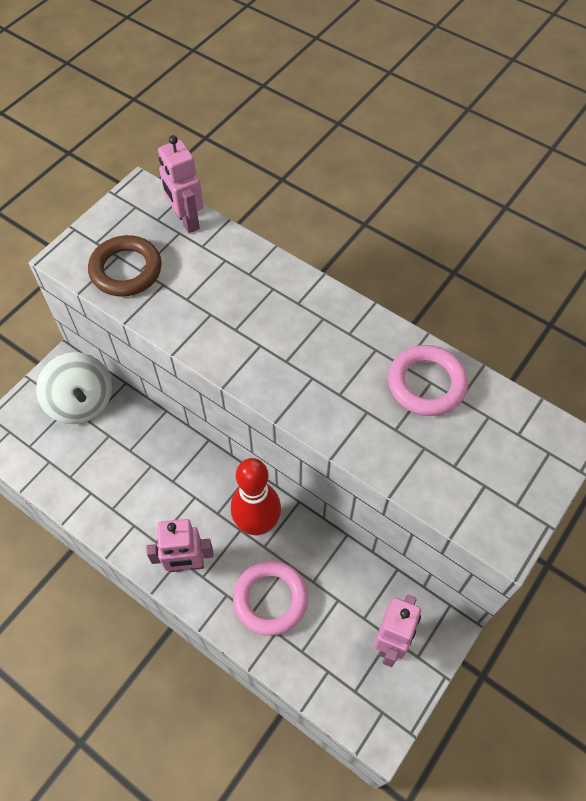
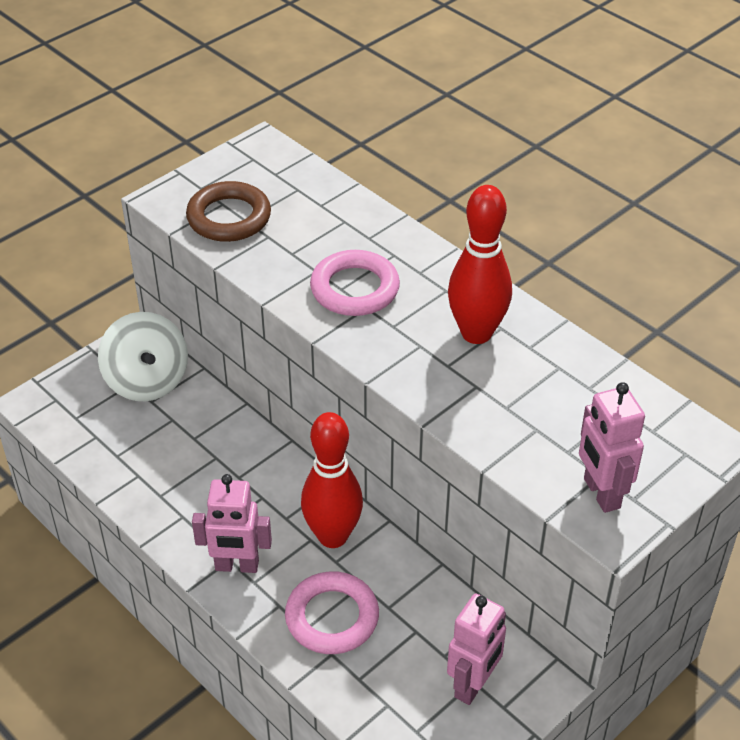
camera: 10 degrees right, 15 degrees down
pink robot [158,135,203,233] -> pink robot moved to [579,382,645,513]
pink ring [388,345,468,416] -> pink ring moved to [310,250,400,316]
none -> red bowling pin [448,185,512,344]

